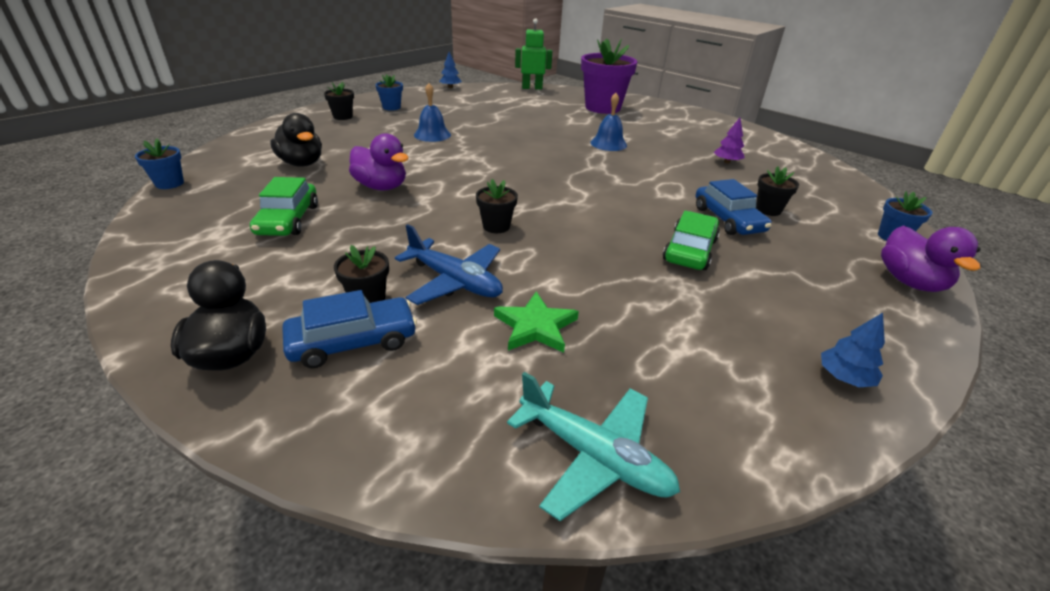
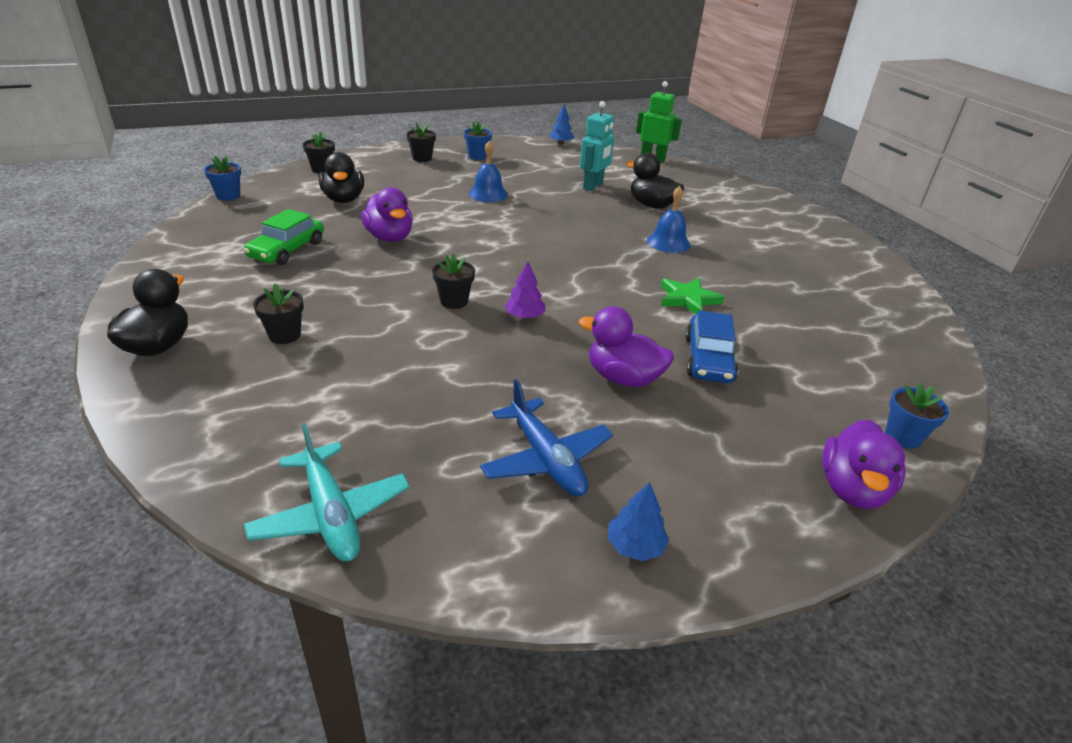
camera: 25 degrees right, 0 degrees up
blue car [282,290,417,368] -> none
blue plane [395,224,503,305] -> blue plane moved to [480,379,613,497]
green star [494,292,579,353] -> green star moved to [661,278,724,315]
purple flower pot [581,38,637,114] -> none
green car [663,211,720,270] -> purple duck [579,306,674,387]
purple tree [714,118,745,163] -> purple tree moved to [505,262,545,319]
black flower pot [756,166,799,216] -> black flower pot moved to [303,132,335,173]
none -> turquoise robot [580,101,614,191]
none -> black duck [626,153,684,209]

